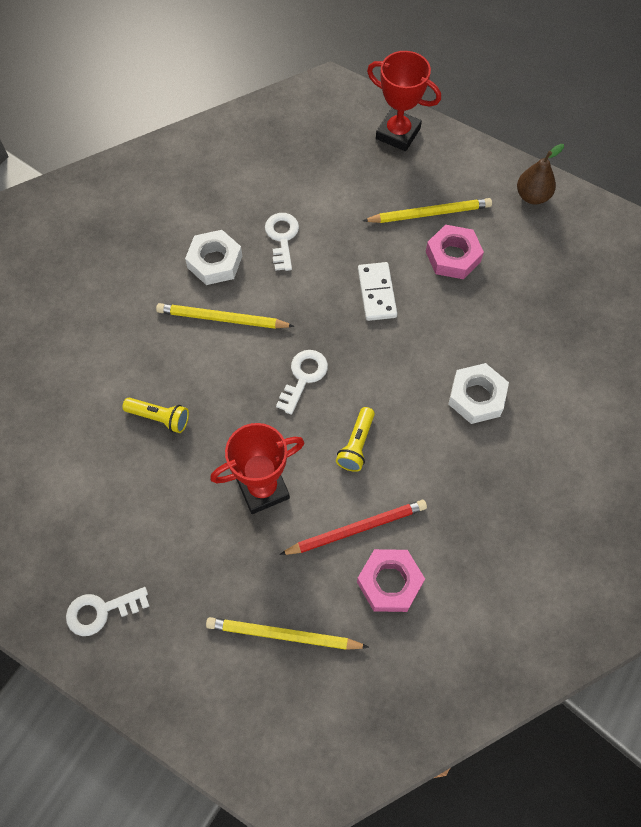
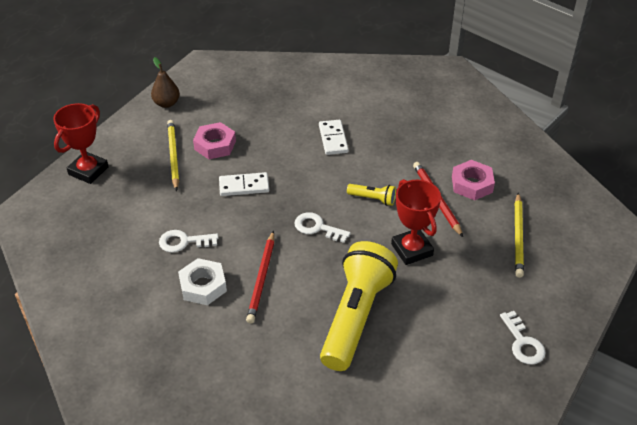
camera: 90 degrees left, 20 degrees down
yellow flashlight [122,398,189,433] -> yellow flashlight [320,241,398,371], size x2.39
yellow pencil [156,303,294,329] -> red pencil [246,231,274,324]
white nut [448,363,509,424] -> white domino [319,120,348,155]

